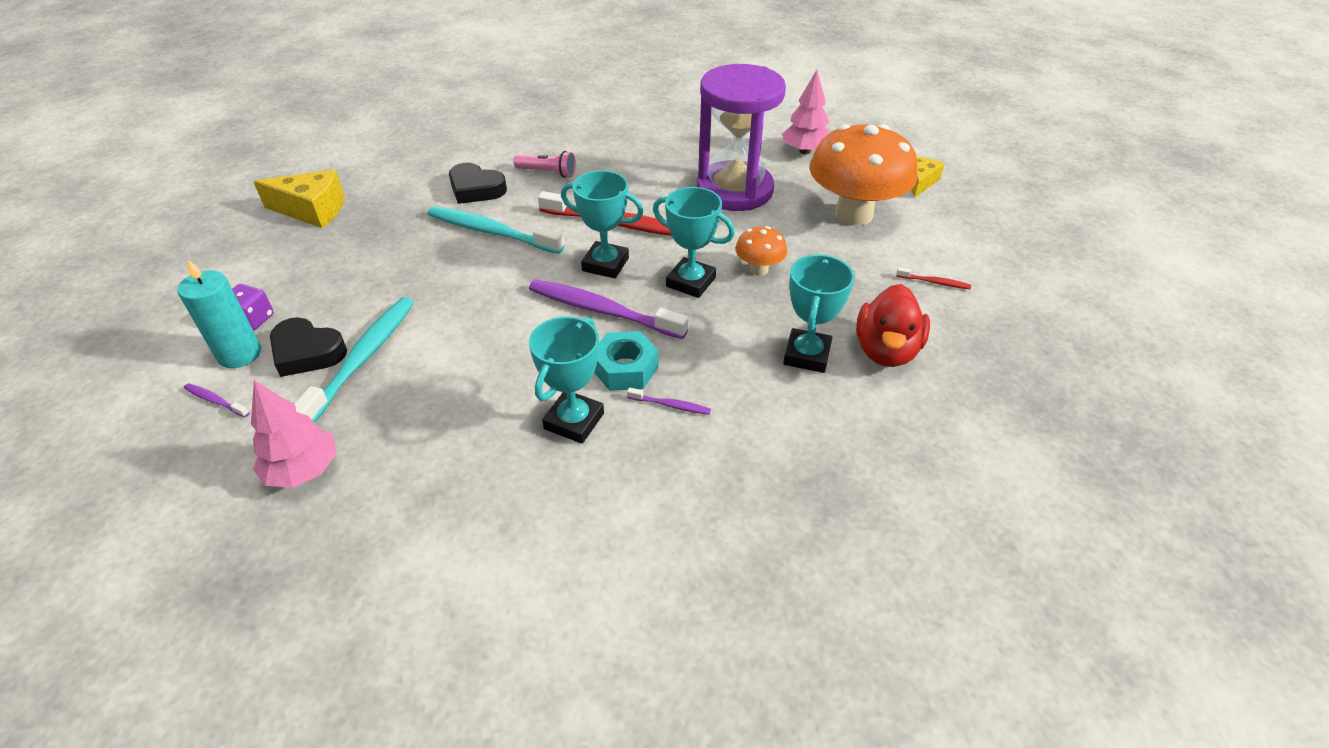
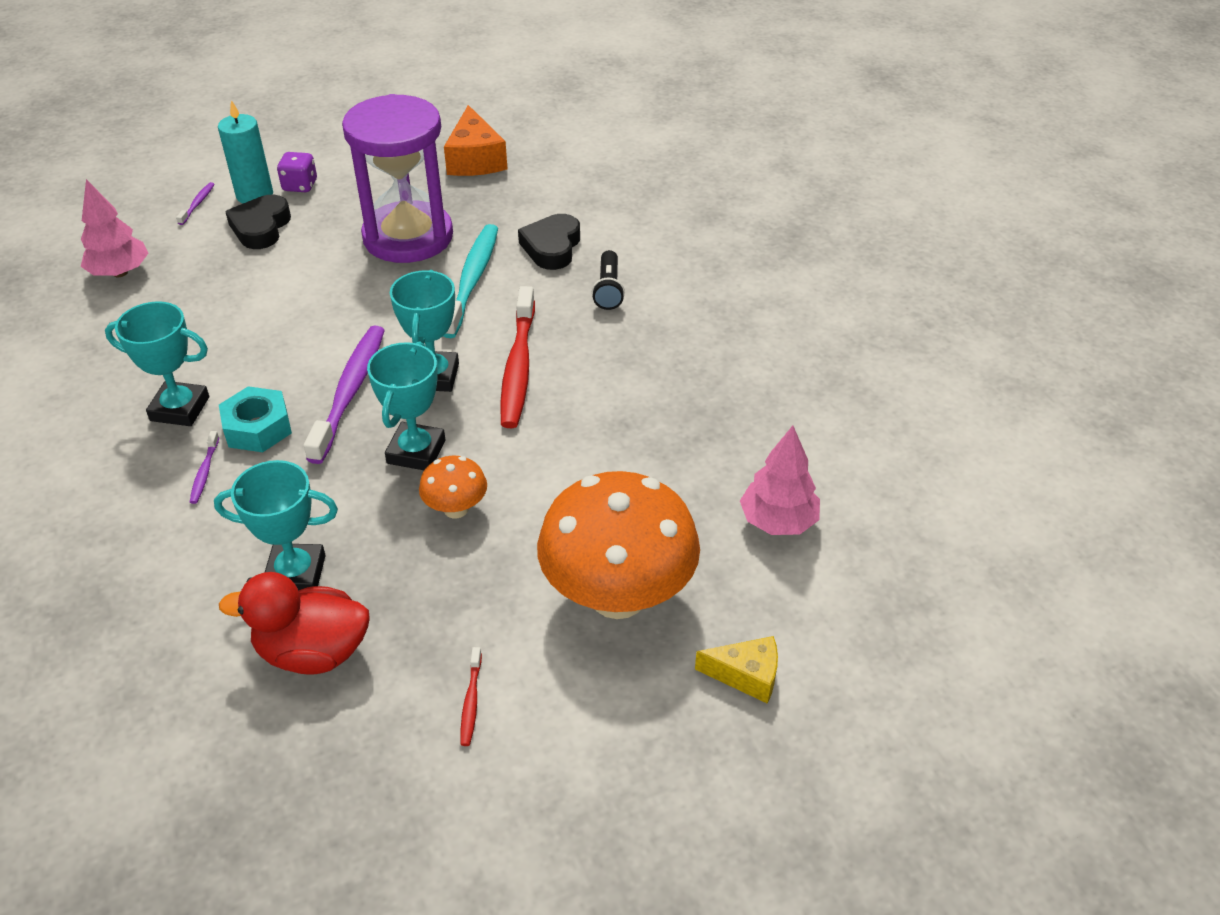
camera: 75 degrees right, 0 degrees up
yellow cheese [253,170,345,228] -> orange cheese [444,105,507,176]
turquoise toothbrush [294,297,414,423] -> none
pink flashlight [513,151,576,178] -> black flashlight [592,250,625,310]
purple hourglass [697,64,786,211] -> purple hourglass moved to [342,94,453,263]

